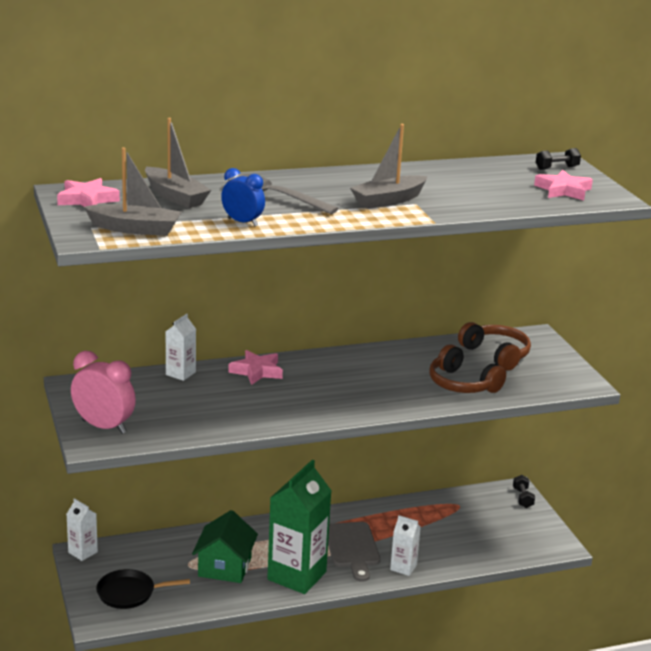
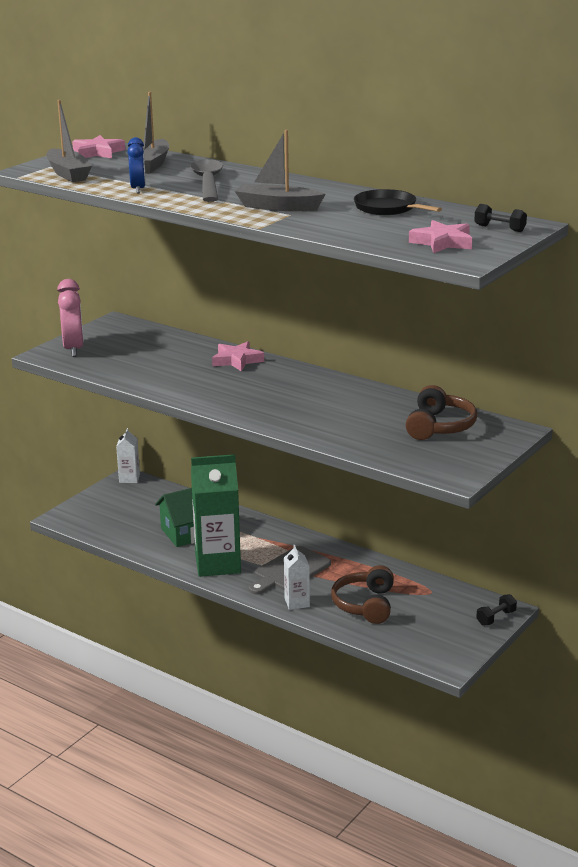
camera: 55 degrees right, 0 degrees up
black pan [96,569,190,609] -> black pan moved to [354,189,442,215]
white carton [165,314,196,381] -> none
brown headphones [429,344,506,393] -> brown headphones moved to [331,565,394,624]

